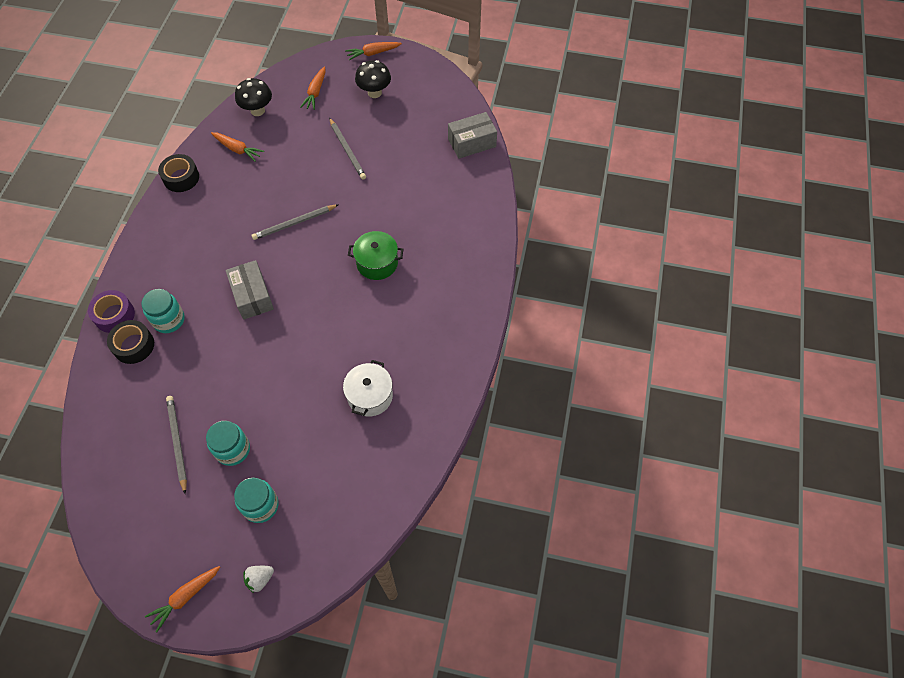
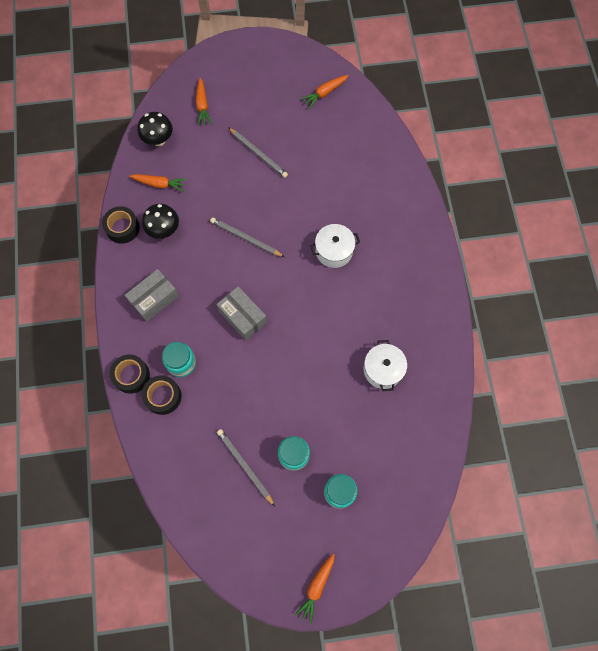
camera: 20 degrees left, 10 degrees up
purple tape [88,290,135,333] -> black tape [110,354,150,394]
white strawberry [243,566,274,593] -> none
grey pencil [251,204,339,240] -> grey pencil turned 75 degrees clockwise [210,217,284,257]
orange carrot [345,42,402,60] -> orange carrot moved to [301,75,349,109]
green pot [348,231,403,280] -> white pot [310,224,360,268]
black mushroom [355,60,391,98] -> black mushroom moved to [142,204,179,239]
grey box [448,112,497,159] -> grey box moved to [125,269,179,322]

